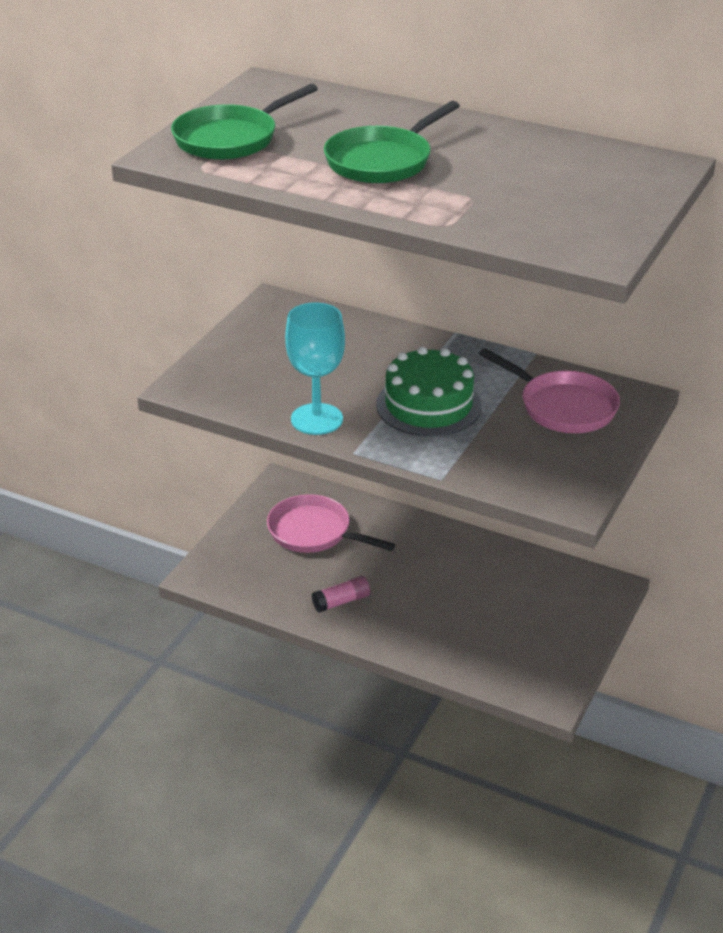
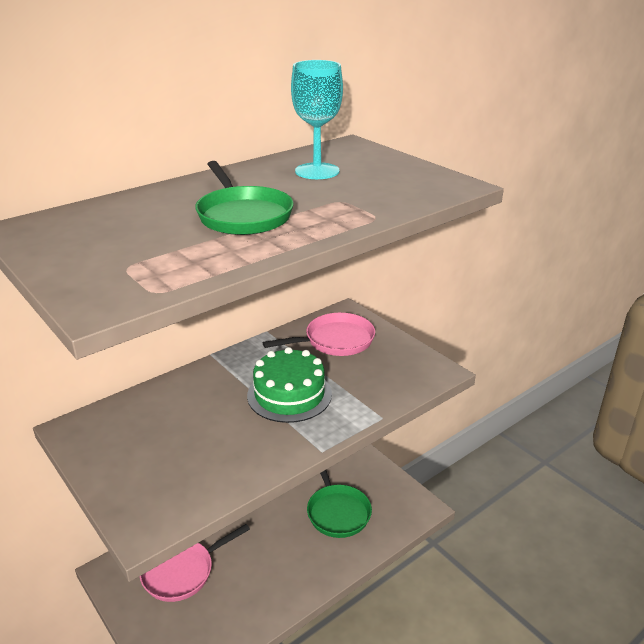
camera: 65 degrees left, 5 degrees down
green pan [171,84,318,160] -> green pan moved to [307,470,372,538]
turquoise goblet [285,303,345,435] -> turquoise goblet moved to [291,60,343,179]
pink glue stick [312,576,370,613] -> none

